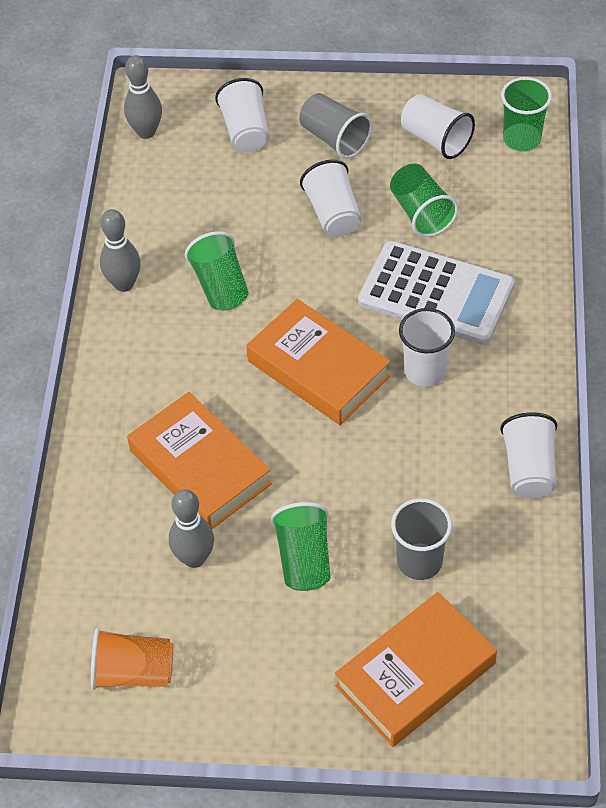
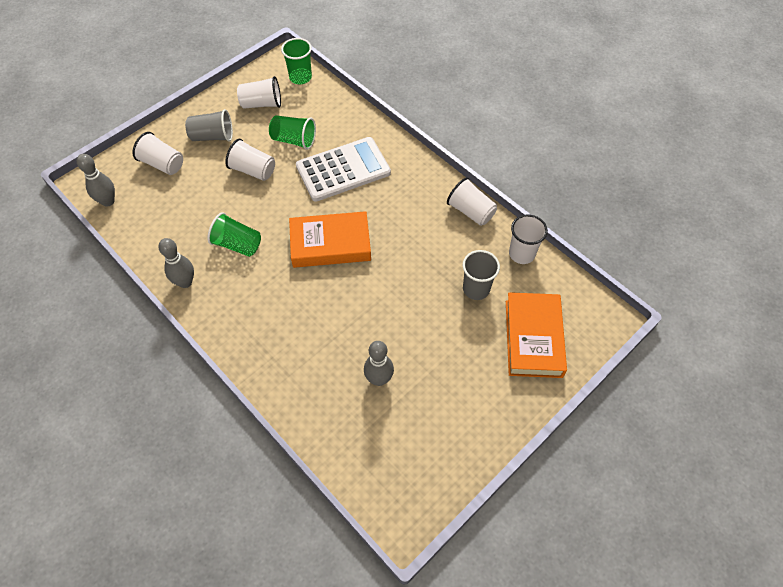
camera: 50 degrees left, 5 degrees up
orange cup [91,628,173,690] -> none
orange book [127,392,272,529] -> none
green cup [271,502,331,591] -> none
white cup [399,308,455,387] -> white cup moved to [509,215,548,264]

